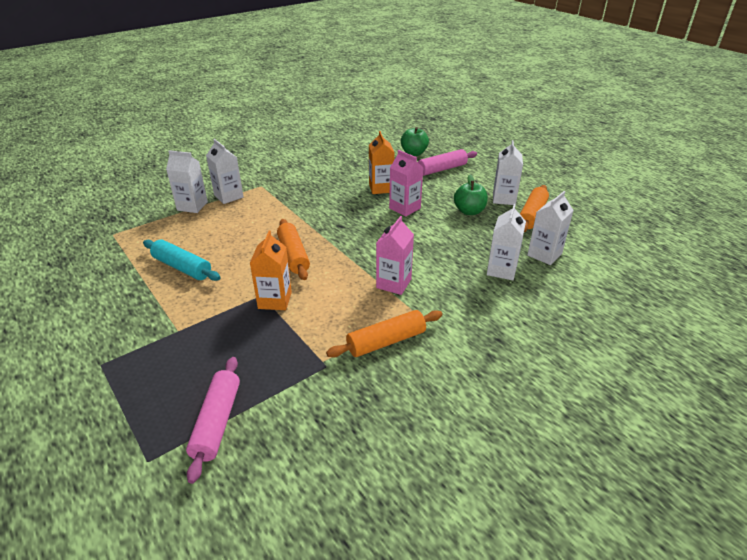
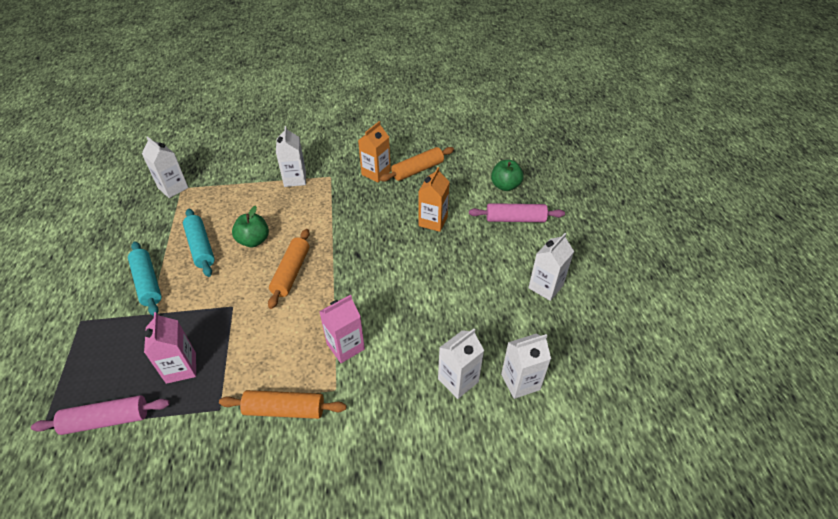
camera: 30 degrees right, 10 degrees up
white carton [166,150,208,213] -> white carton moved to [142,136,188,198]
pink rolling pin [186,357,240,484] -> pink rolling pin turned 45 degrees clockwise [31,395,170,435]
orange carton [250,231,292,310] -> orange carton moved to [358,121,391,182]
pink carton [389,150,423,217] -> pink carton moved to [144,312,196,384]
green apple [454,175,488,215] -> green apple moved to [232,206,269,247]
orange rolling pin [520,185,549,232] -> orange rolling pin moved to [380,147,454,182]
none -> turquoise rolling pin [128,241,162,316]

